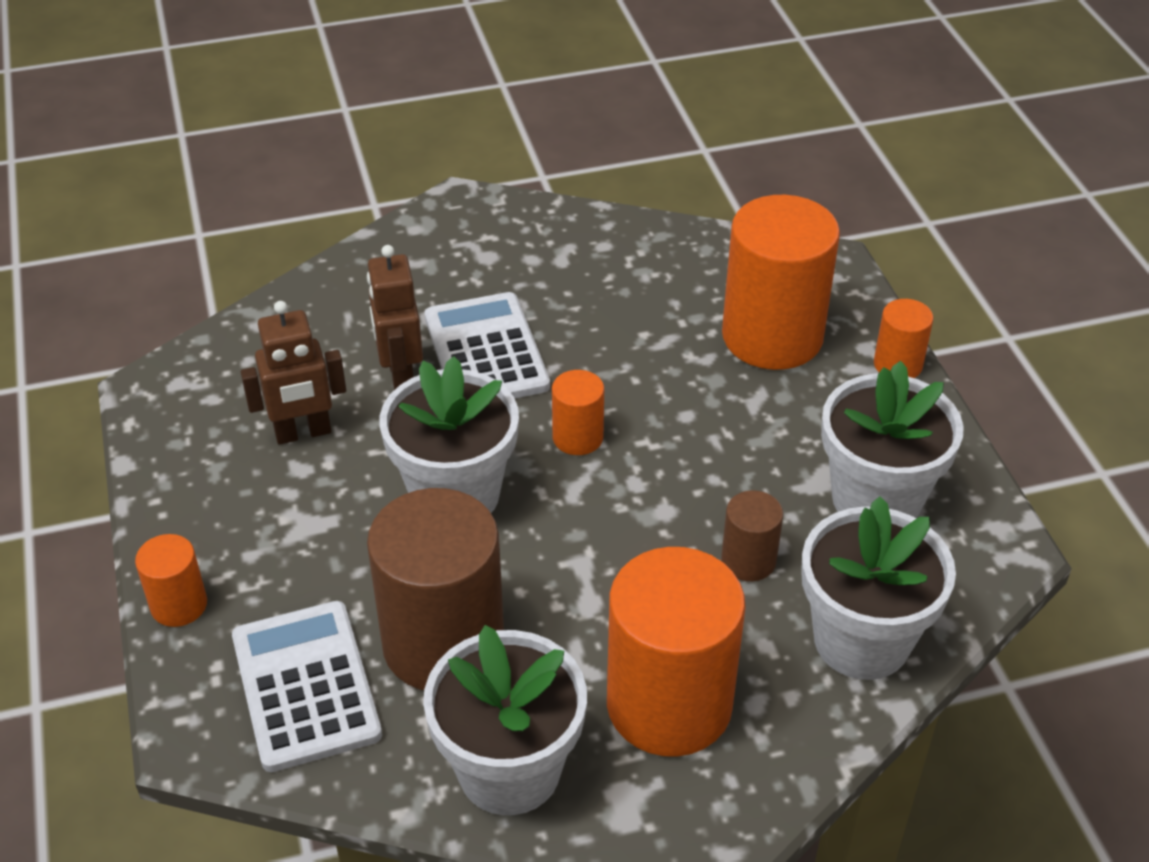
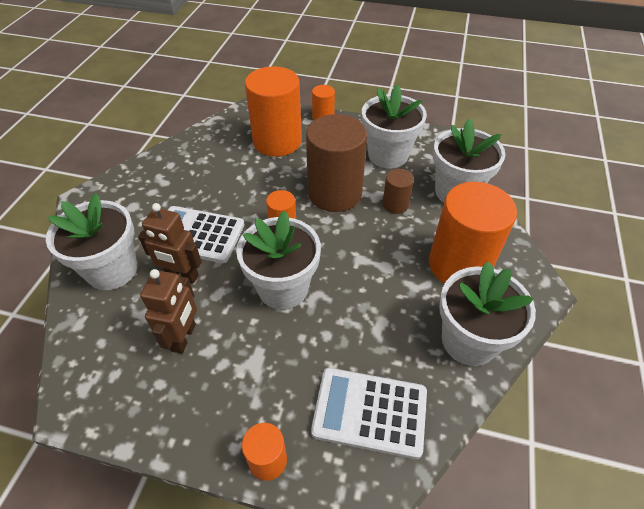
camera: 60 degrees left, 5 degrees up
brown cylinder [367,488,504,690] -> brown cylinder moved to [306,114,367,212]
none -> white flower pot [46,193,137,290]

